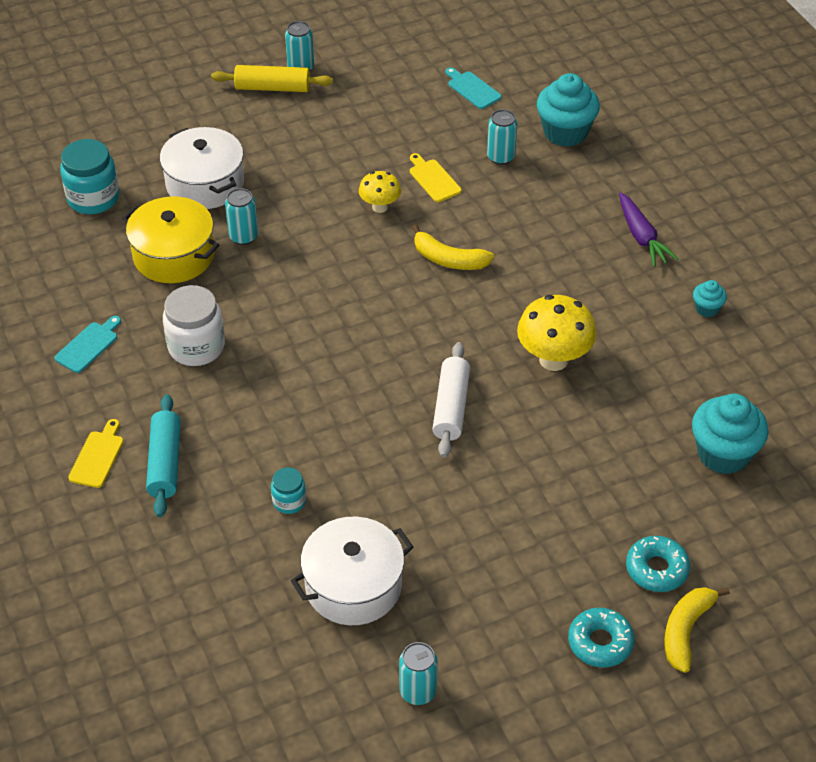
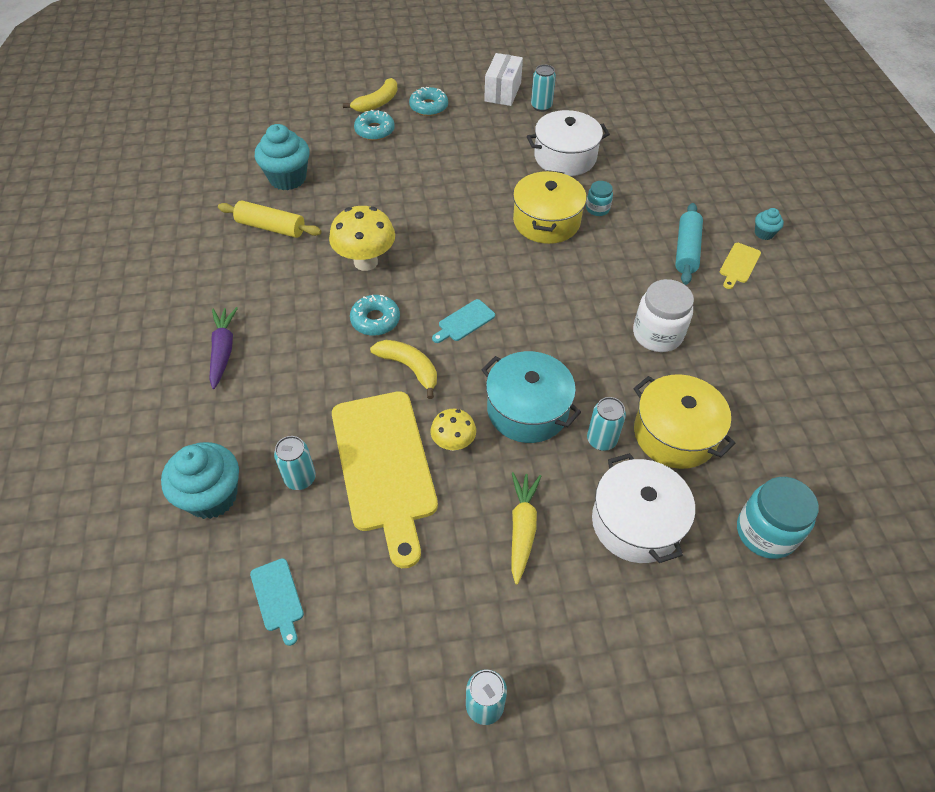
camera: 165 degrees left, 5 degrees up
turquoise cutting board [55,316,121,373] -> turquoise cutting board moved to [432,299,495,343]
yellow rolling pin [211,65,333,92] -> yellow rolling pin moved to [218,201,322,238]
yellow cutting board [410,153,462,202] -> yellow cutting board [332,391,438,568], size x2.42
white rolling pin [432,342,470,458] -> none
turquoise cupcake [693,280,727,317] -> turquoise cupcake moved to [755,208,784,240]
none -> turquoise donut [350,295,400,336]
none -> turquoise pot [481,351,581,443]
none -> white box [484,53,523,106]
none -> yellow carrot [511,472,541,585]
none -> yellow pot [513,170,587,244]

